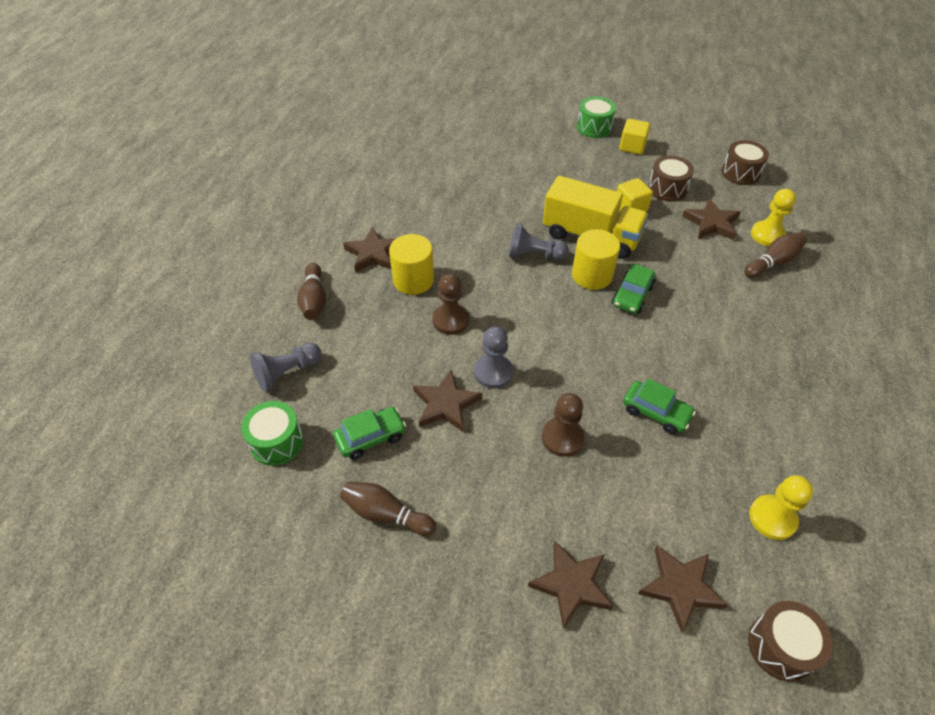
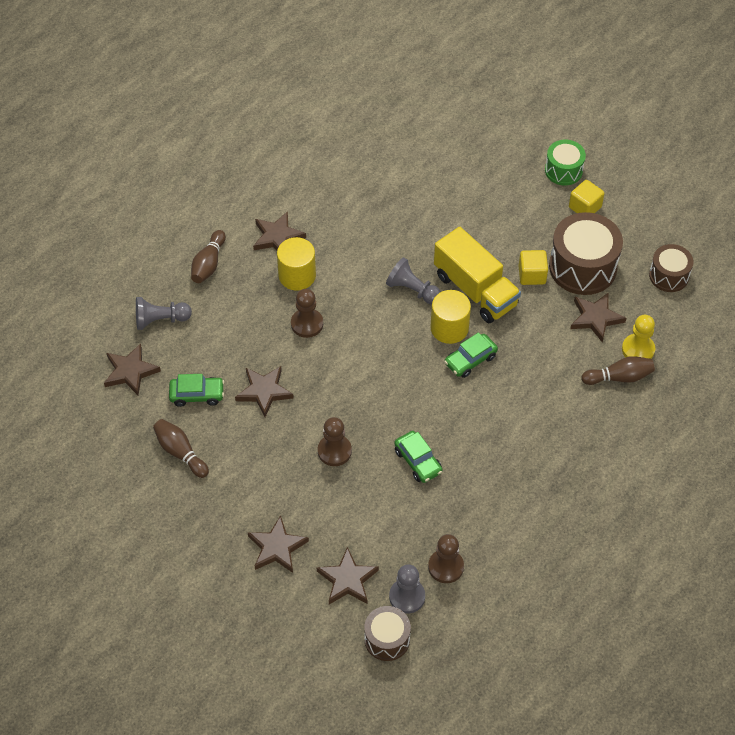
camera: 25 degrees right, 5 degrees up
green drum [241,401,304,466] -> brown star [104,343,161,395]
grey pawn [474,326,514,389] -> grey pawn moved to [389,564,425,614]
brown drum [648,156,694,202] -> brown drum [549,212,623,295], size x1.72
yellow pawn [749,475,813,540] -> brown pawn [428,534,464,583]

